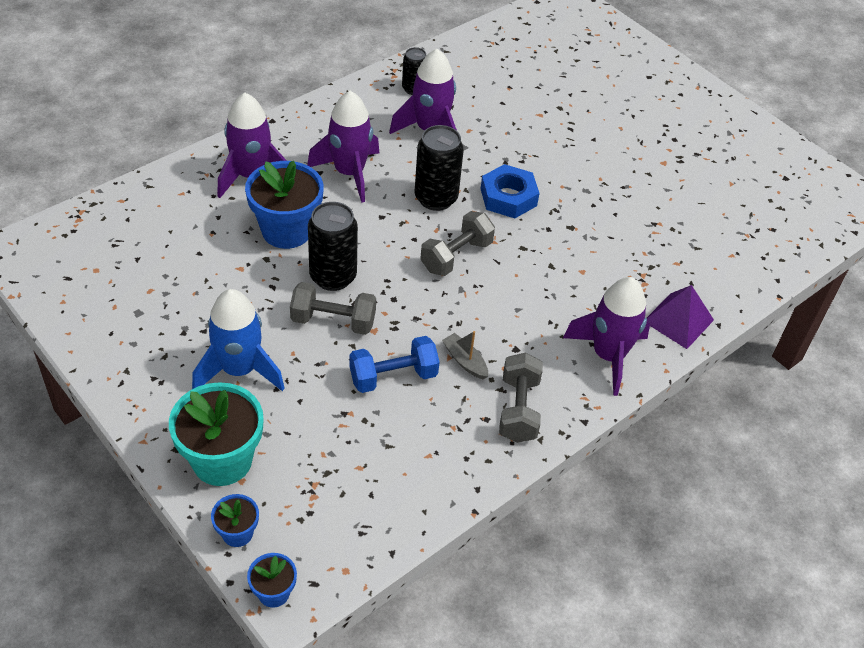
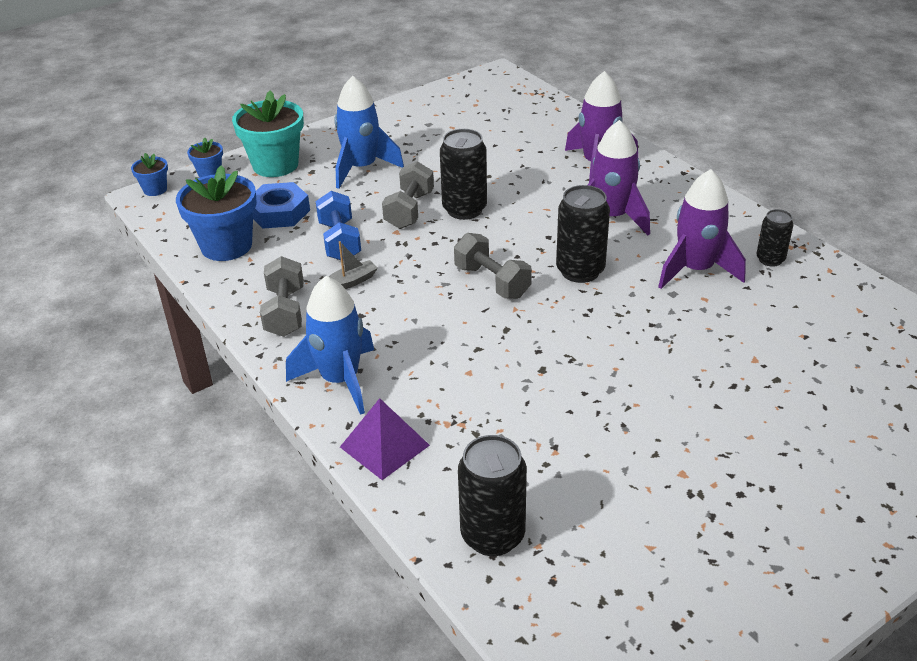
camera: 100 degrees right, 10 degrees down
blue flower pot [245,161,324,249] -> blue flower pot moved to [176,165,257,261]
blue nut [480,164,540,218] -> blue nut moved to [253,182,310,228]
grey dumbbell [499,353,543,443] -> grey dumbbell turned 75 degrees clockwise [260,256,304,337]
purple rocket [563,277,650,396] -> blue rocket [286,276,374,415]
none -> black can [458,435,527,556]

